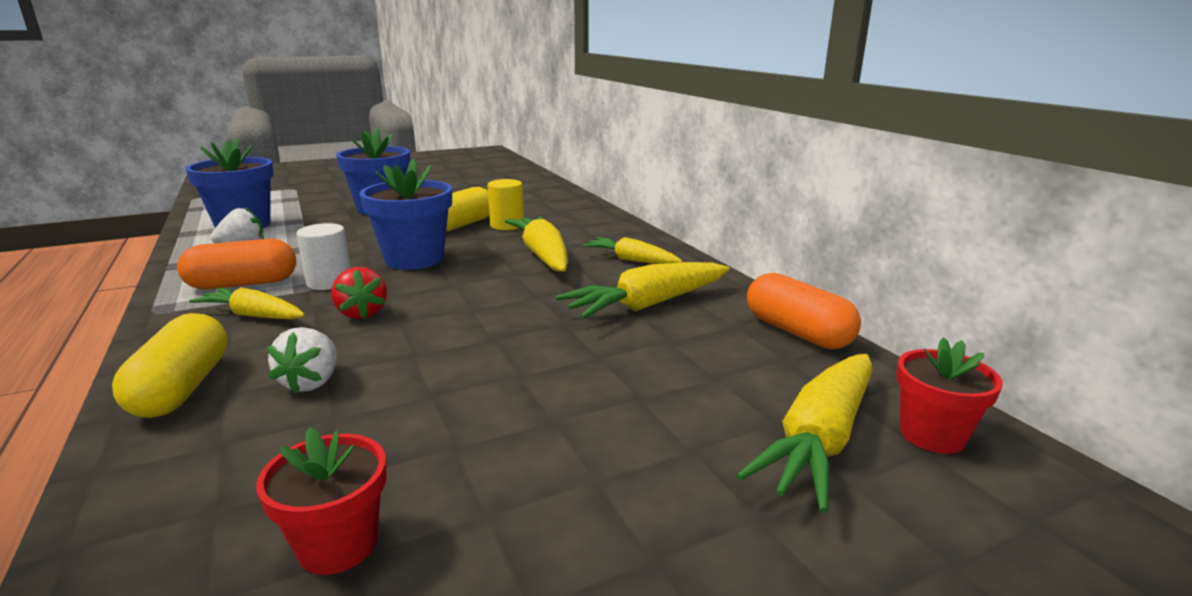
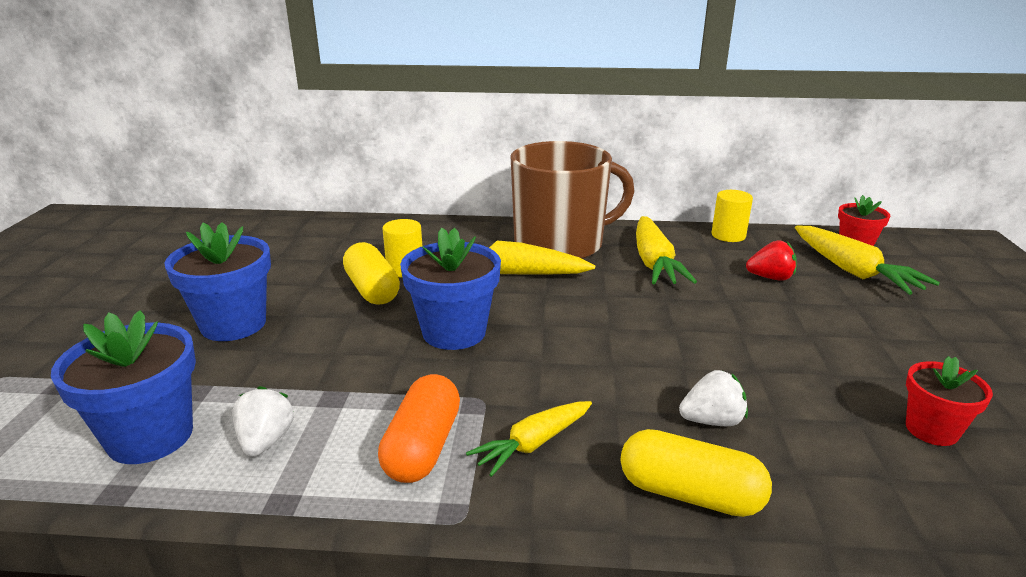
camera: 60 degrees left, 5 degrees up
white strawberry [267,327,337,394] -> white strawberry turned 45 degrees counterclockwise [679,370,748,426]
white cylinder [296,223,350,290] -> none
red strawberry [331,267,387,319] -> red strawberry moved to [746,240,797,281]
yellow carrot [582,237,682,264] -> brown mug [511,141,634,259]
orange capsule [747,273,861,349] -> yellow cylinder [711,190,753,242]

